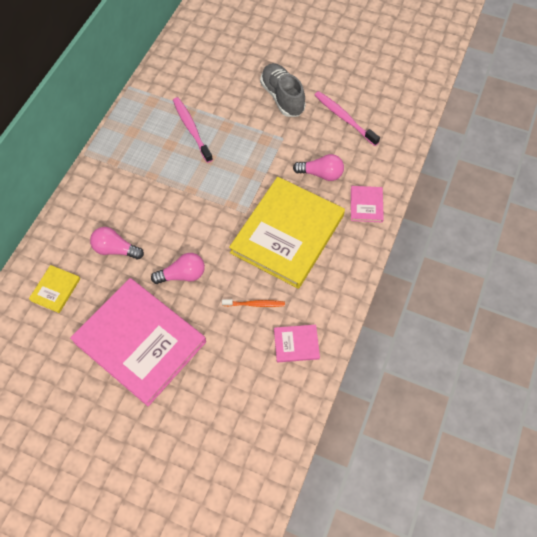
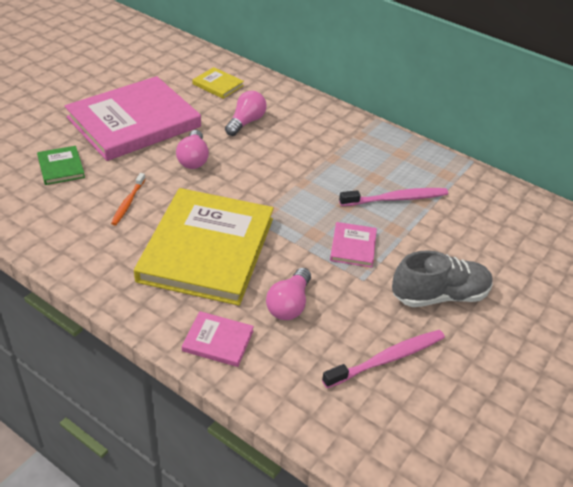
camera: 100 degrees right, 20 degrees down
yellow book [229,177,345,289] -> yellow book turned 60 degrees clockwise [134,188,274,306]
pink book [274,325,320,362] -> pink book moved to [330,222,377,268]
none -> green book [37,146,85,185]

